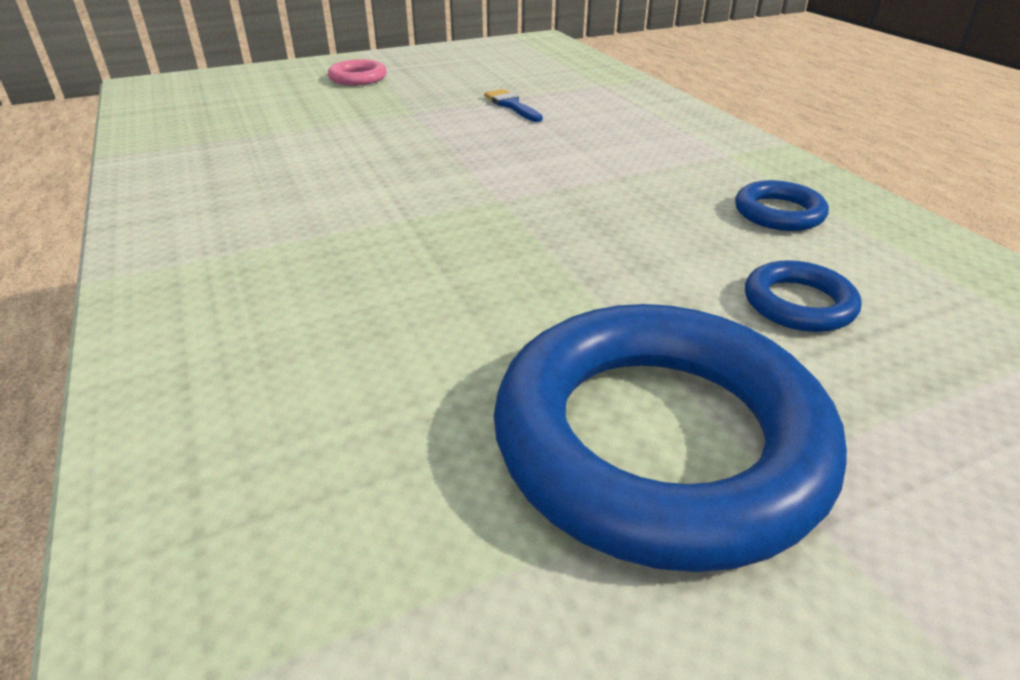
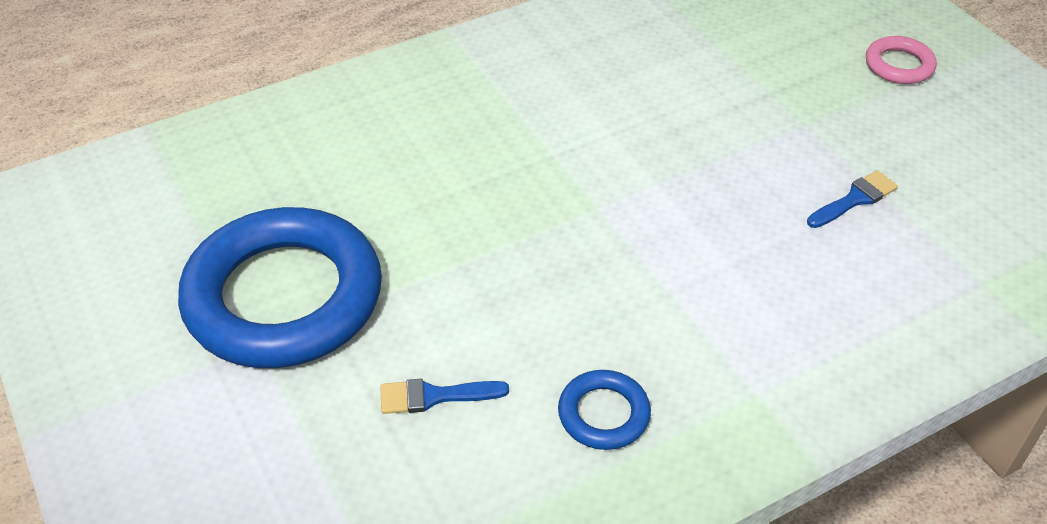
camera: 85 degrees right, 10 degrees up
blue ring [745,260,862,332] -> blue brush [381,379,509,414]

